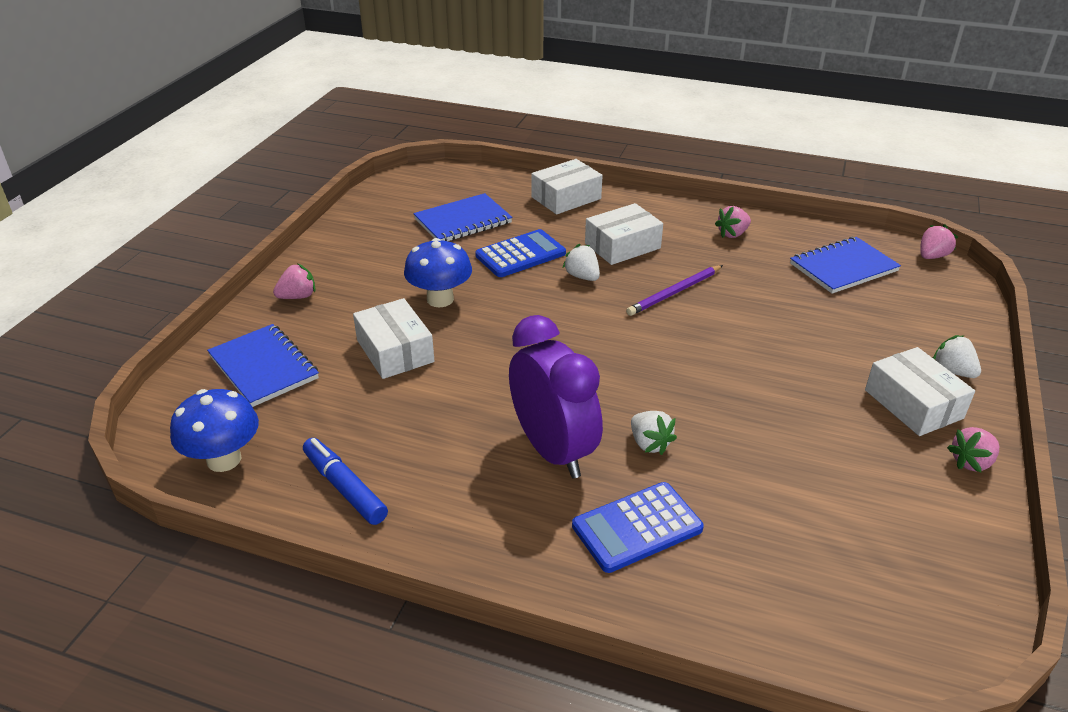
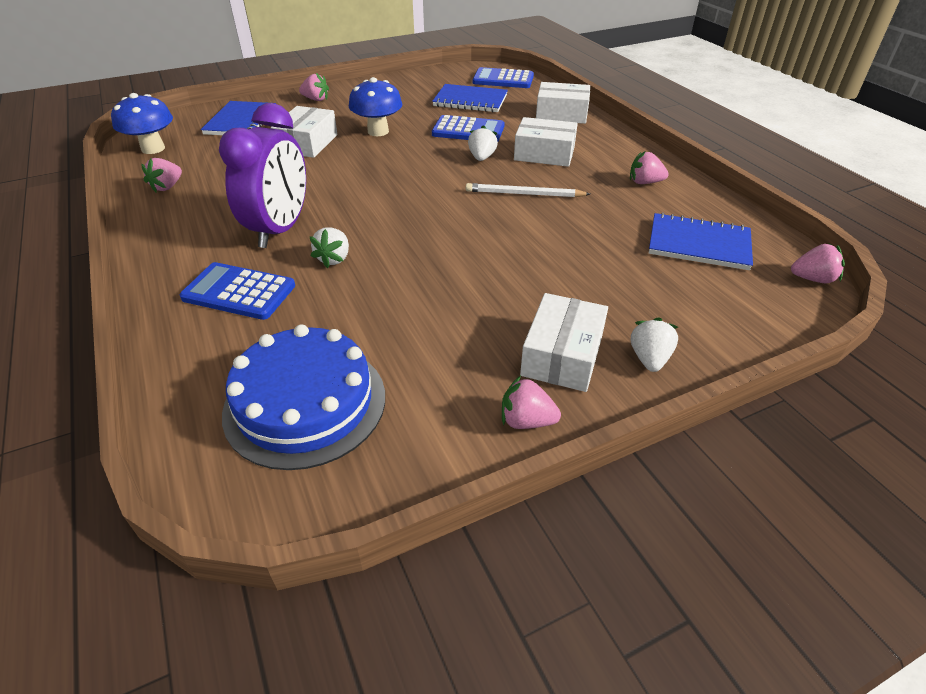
camera: 45 degrees right, 5 degrees up
blue marker [303,438,388,525] -> pink strawberry [141,158,182,192]
purple pencil [626,265,723,316] -> white pencil [466,183,590,197]
none -> blue cake [222,324,385,470]
none -> blue calculator [473,67,534,88]

